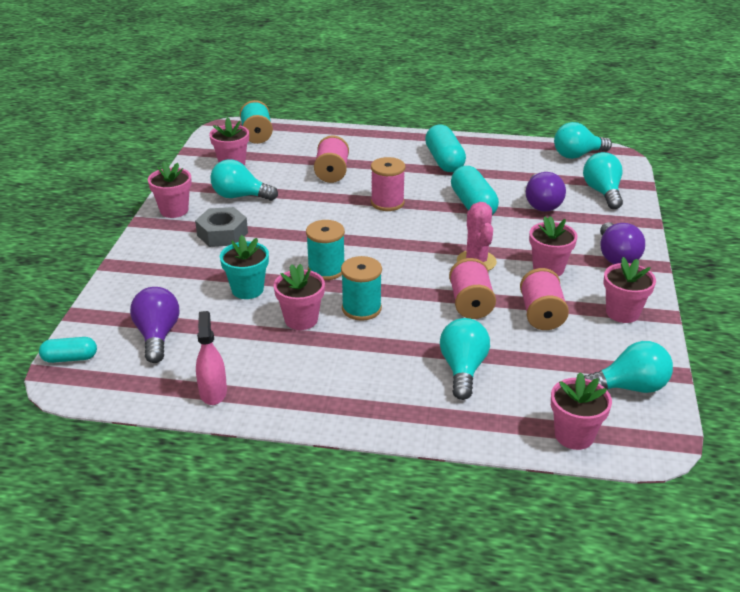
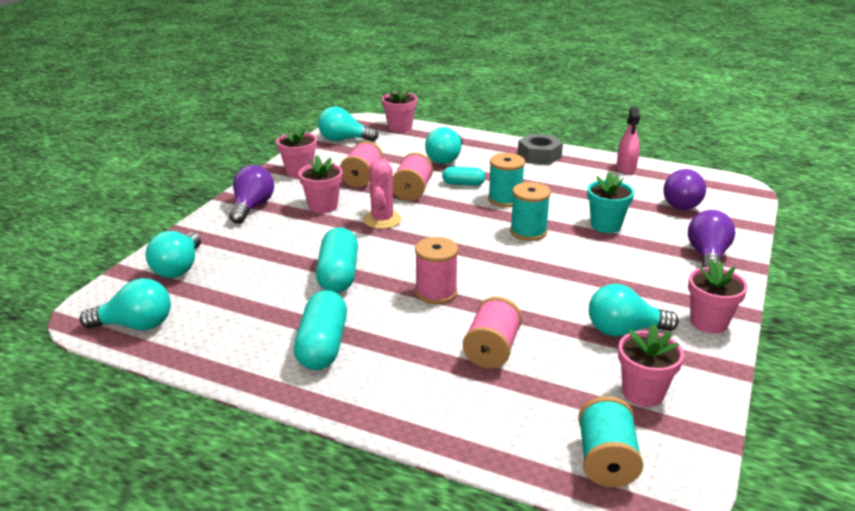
camera: 165 degrees left, 5 degrees down
turquoise capsule [39,337,97,363] -> turquoise capsule moved to [442,166,485,186]
grey nut [195,207,248,247] -> grey nut moved to [518,134,563,165]
turquoise light bulb [211,159,278,201] -> turquoise light bulb turned 150 degrees clockwise [589,284,679,336]
pink flower pot [274,264,325,330] -> none
purple light bulb [526,172,566,212] -> purple light bulb moved to [688,210,735,268]

